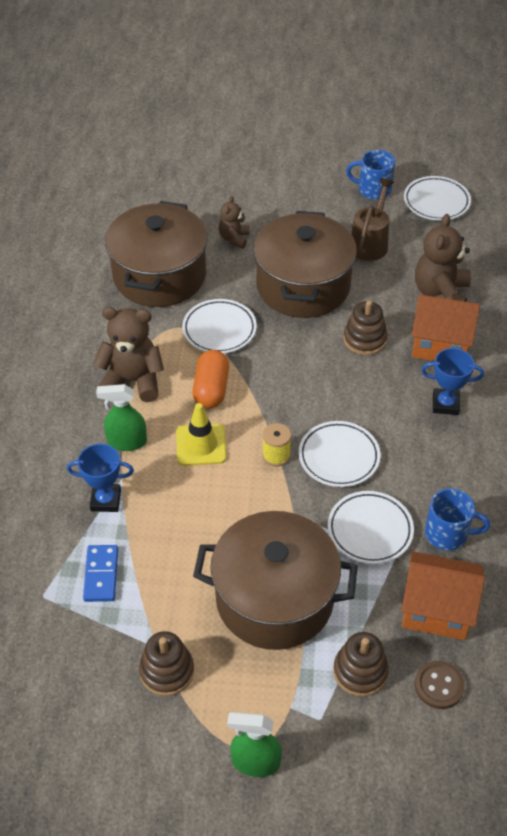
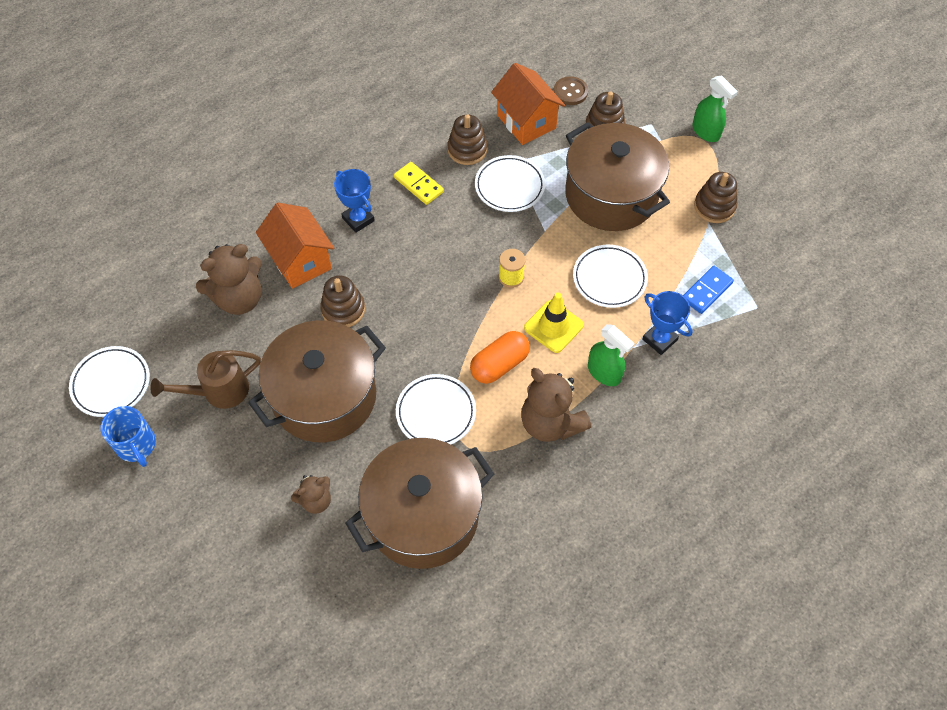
camera: 135 degrees left, 10 degrees up
white plate [299,421,380,487] -> white plate moved to [573,245,648,308]
blue mug [425,488,490,551] -> brown stacking toy [447,114,487,165]
none -> yellow domino [394,162,444,205]

